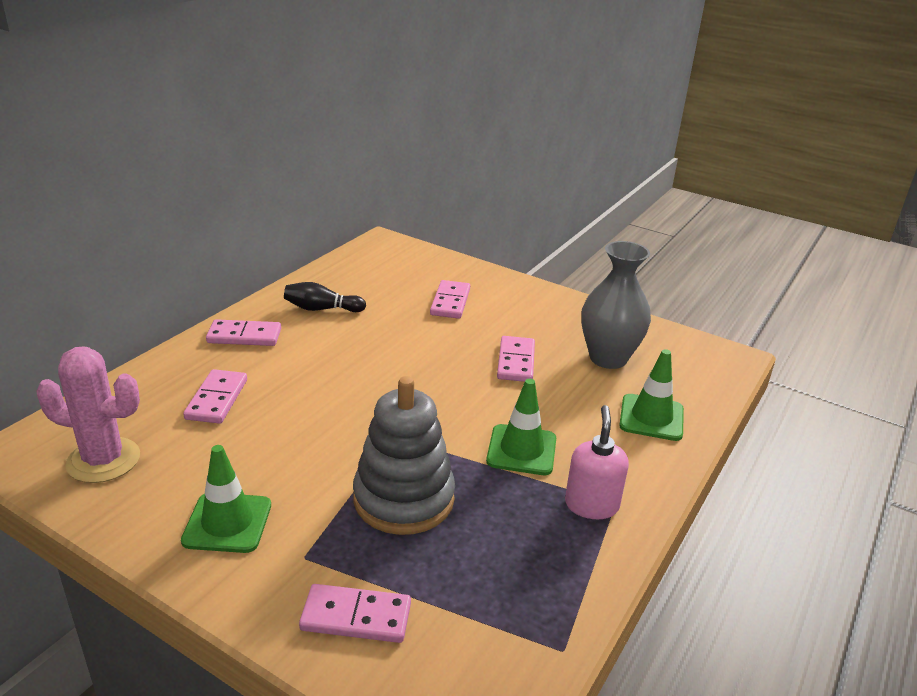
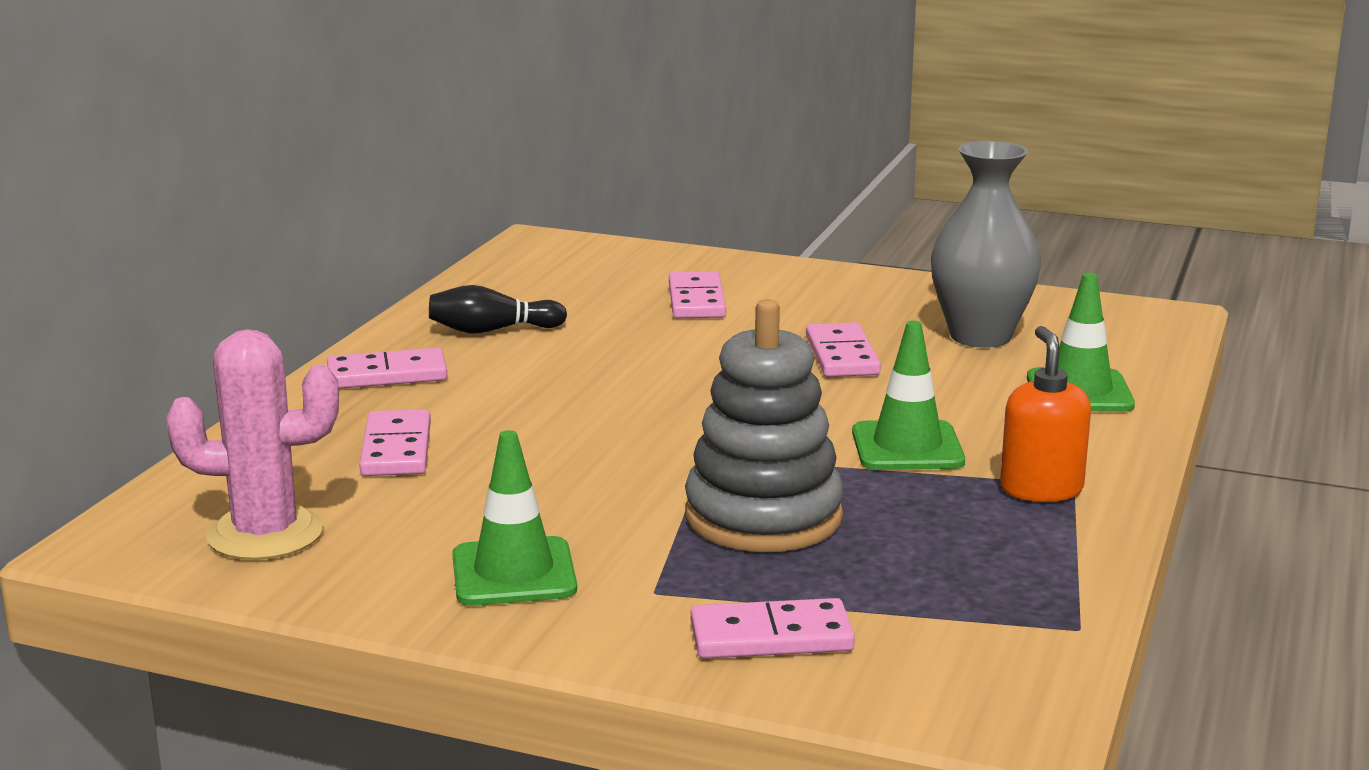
camera: 10 degrees left, 10 degrees down
pink soap dispenser [565,405,629,519] -> orange soap dispenser [1000,326,1091,502]

